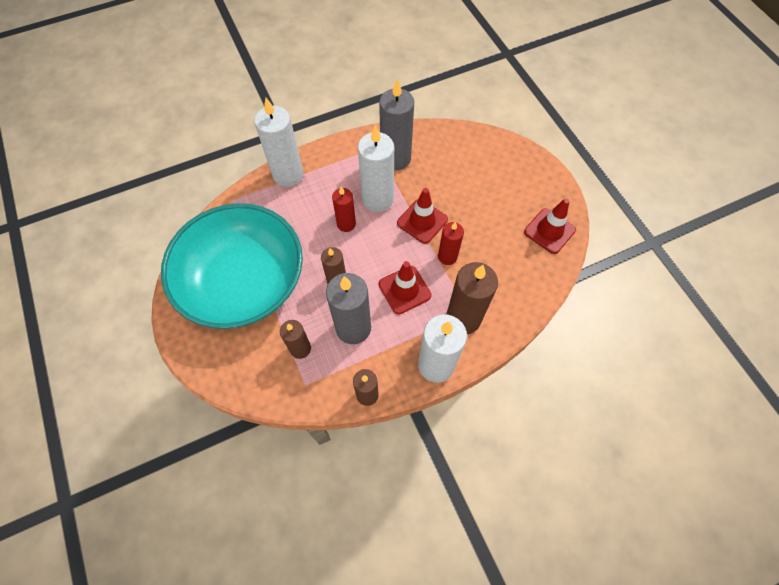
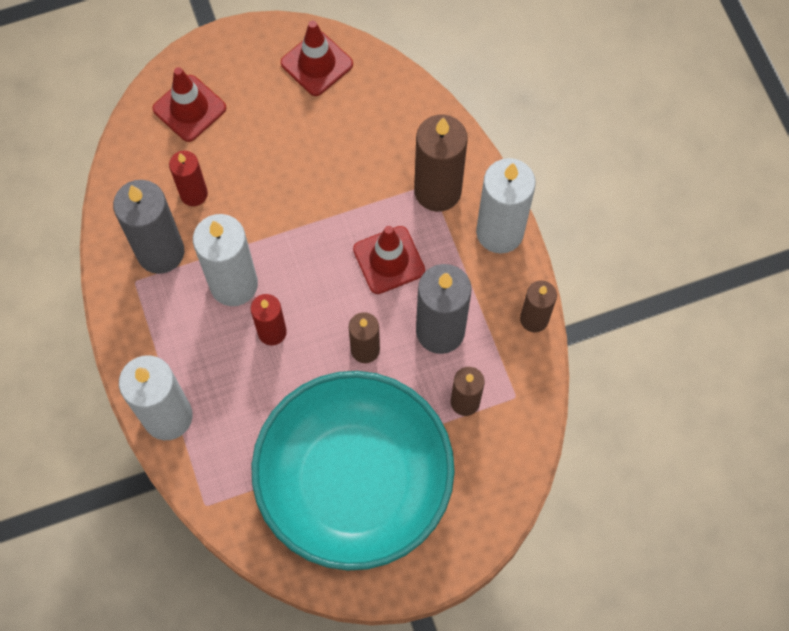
camera: 85 degrees left, 5 degrees up
red traffic cone [397,188,448,244] -> red traffic cone moved to [153,67,226,142]
red candle [438,222,464,265] -> red candle moved to [169,151,208,206]

